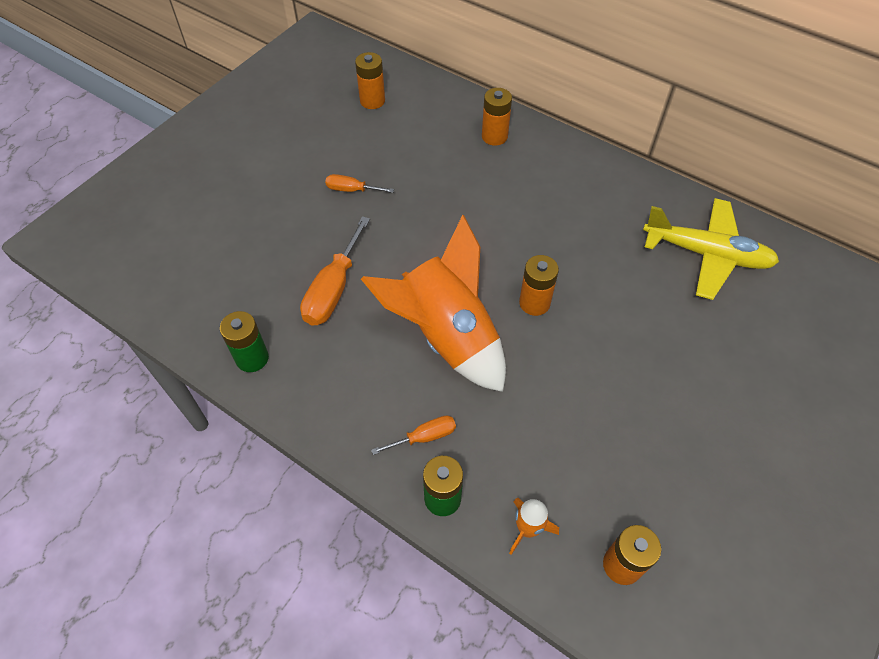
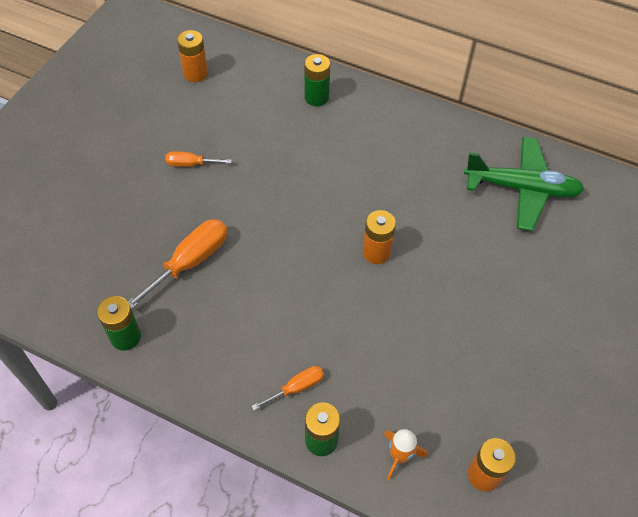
camera: 10 degrees left, 0 degrees up
orange screwdriver [300,216,370,325] -> orange screwdriver turned 150 degrees counterclockwise [128,219,227,309]
orange rocket [361,215,506,392] -> none
orange battery [482,88,512,146] -> green battery [304,54,330,106]
yellow plane [643,198,779,300] -> green plane [464,137,585,231]

